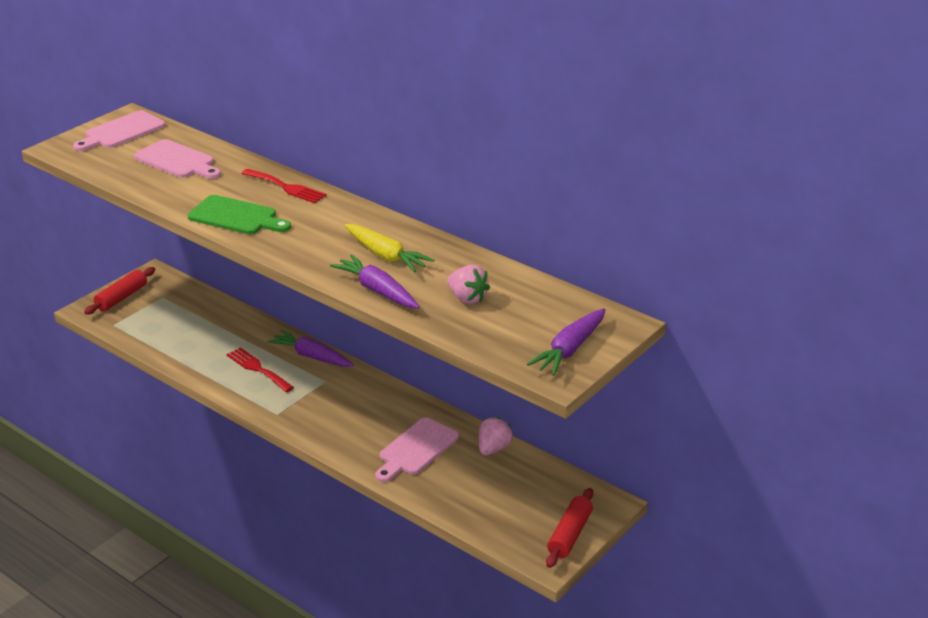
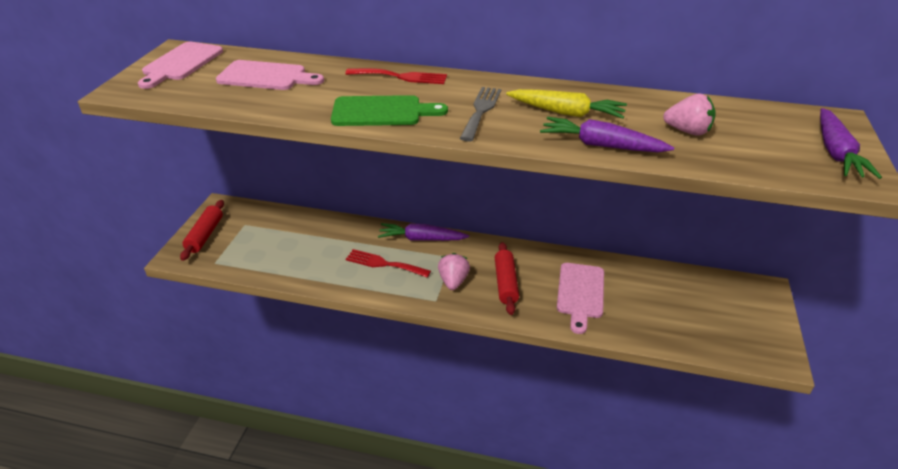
camera: 25 degrees left, 5 degrees up
pink strawberry [479,417,513,455] -> pink strawberry moved to [438,253,470,290]
red rolling pin [546,488,593,568] -> red rolling pin moved to [495,242,519,315]
none -> grey fork [460,87,501,142]

